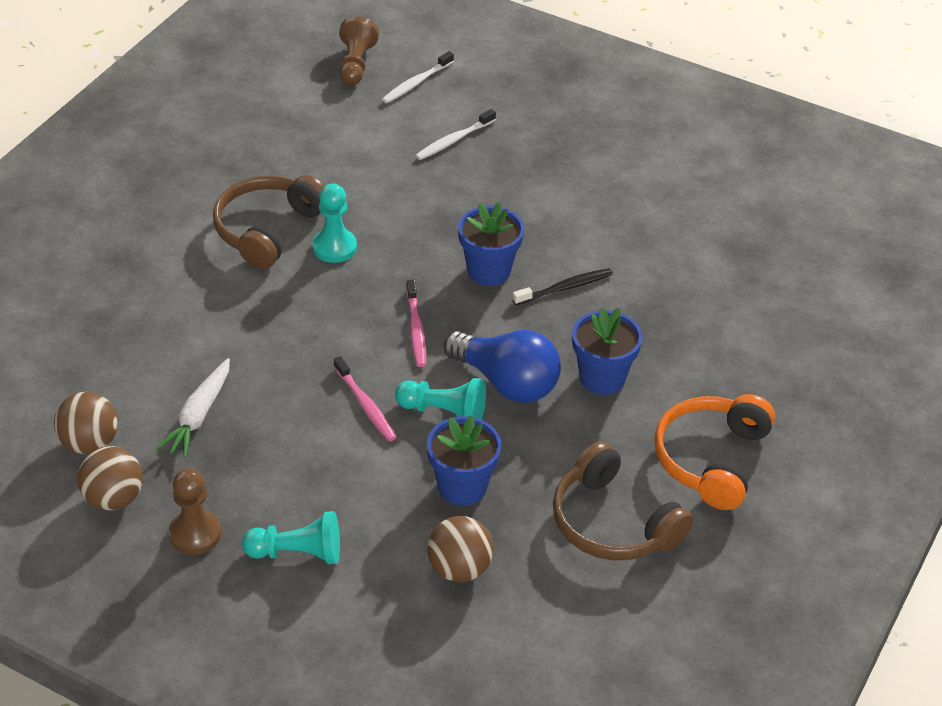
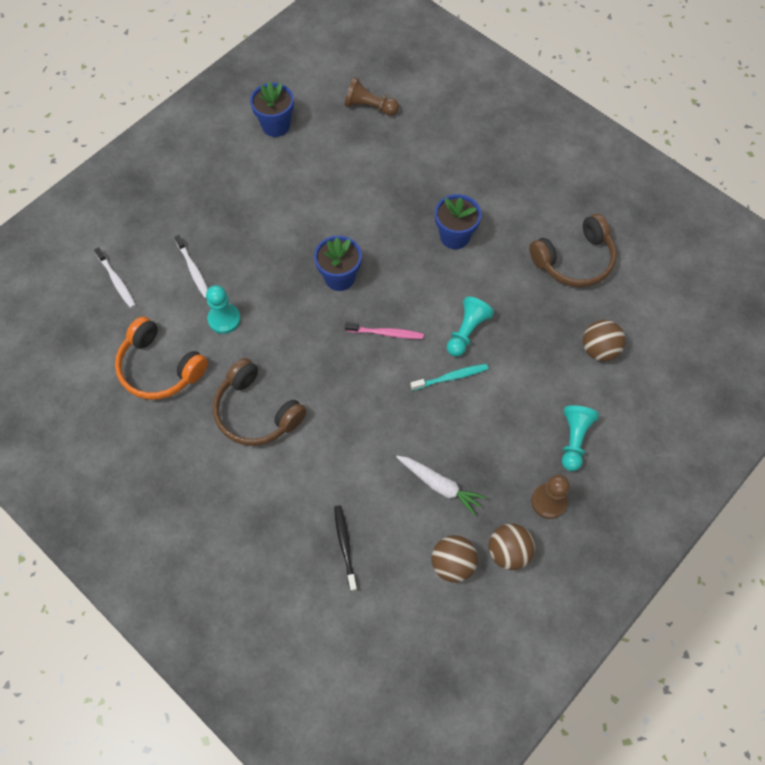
camera: 75 degrees left, 20 degrees up
turquoise pawn [312,184,357,263] -> turquoise pawn moved to [206,285,241,334]
pink toothbrush [334,356,396,441] -> turquoise toothbrush [410,364,488,391]
brown pawn [339,16,379,85] -> brown pawn moved to [345,77,399,116]
blue flower pot [427,415,502,506] -> blue flower pot moved to [250,82,294,137]
blue light bulb [444,330,561,403] -> none
black toothbrush [512,268,613,305] -> black toothbrush moved to [334,505,357,591]
orange headphones [654,394,775,510] -> orange headphones moved to [115,317,208,400]

